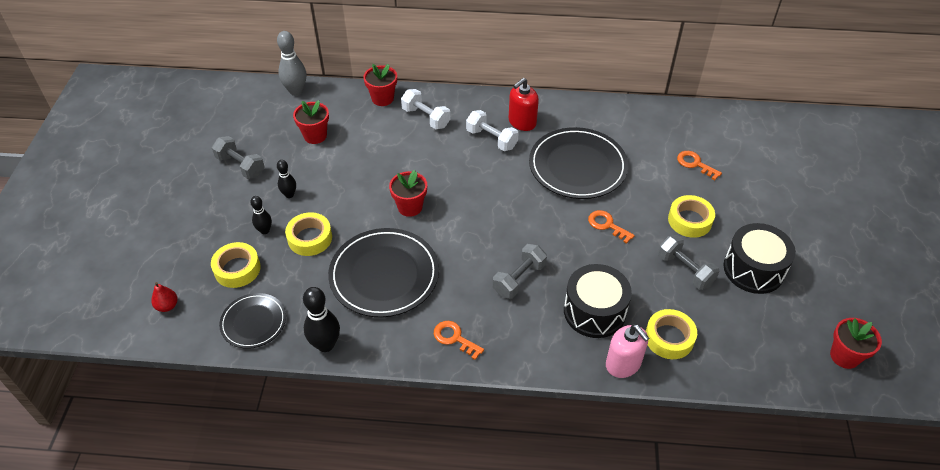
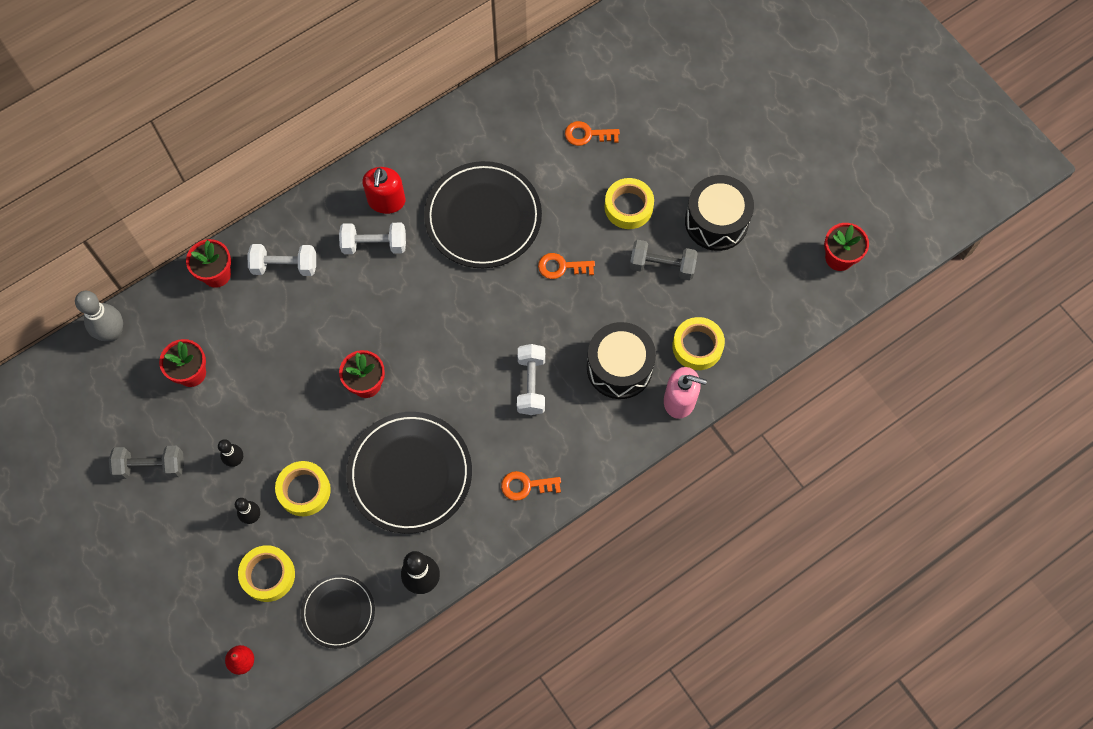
camera: 40 degrees left, 20 degrees up
grey dumbbell [493,244,547,299] -> white dumbbell [517,344,545,415]

